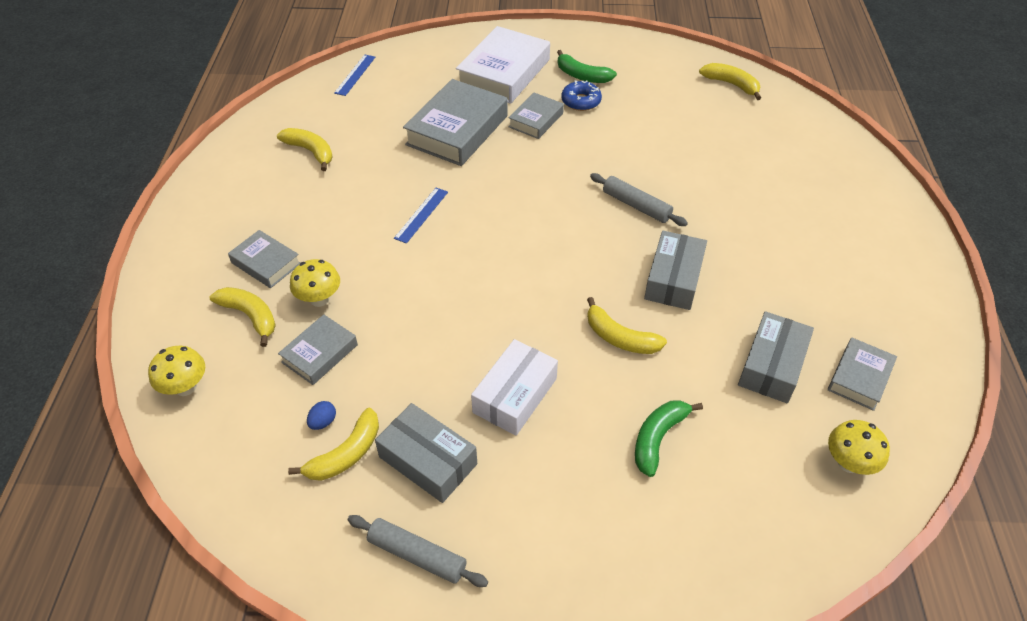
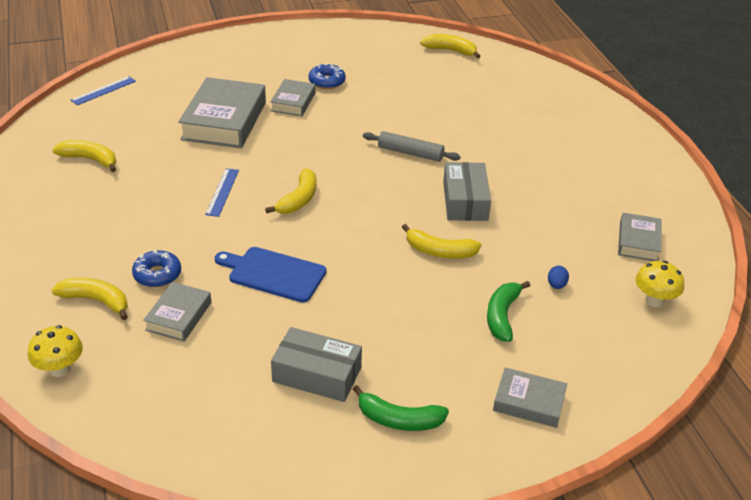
camera: 20 degrees left, 10 degrees down
grey book [228,230,300,288] -> grey book moved to [493,367,567,428]
yellow banana [288,408,379,481] -> yellow banana moved to [265,169,316,214]
yellow mushroom [290,259,340,307] -> blue donut [132,250,181,287]
blue egg [307,401,336,430] -> blue egg moved to [548,266,569,289]
blue ruler [334,54,375,96] -> blue ruler turned 45 degrees clockwise [71,76,136,105]
grey rolling pin [348,515,488,587] -> none
white book [456,26,550,104] -> none
white box [471,339,558,436] -> none
green banana [557,50,617,83] -> green banana moved to [353,385,449,431]
grey box [738,311,814,403] -> none
none -> blue cutting board [215,247,327,303]

